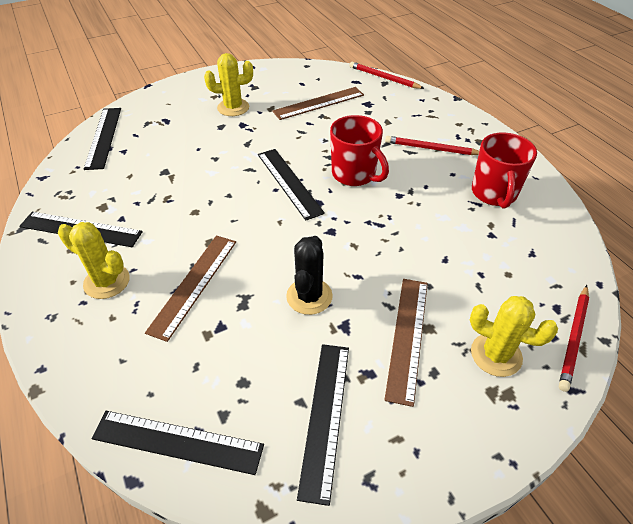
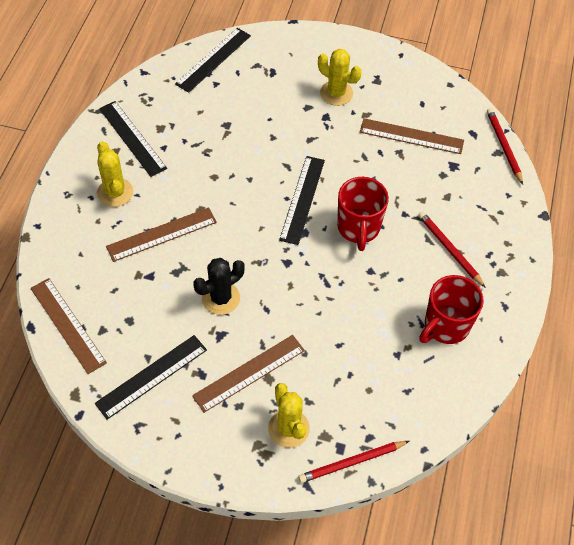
camera: 40 degrees right, 10 degrees up
black ruler [91,411,264,475] -> brown ruler [30,278,107,374]

